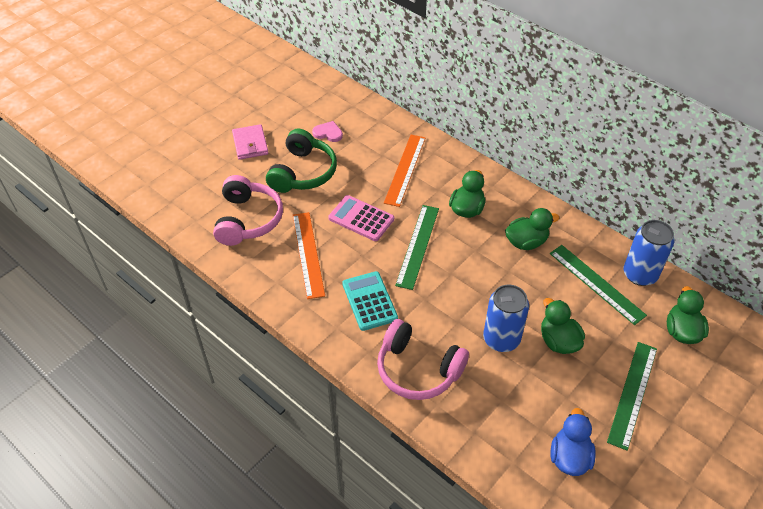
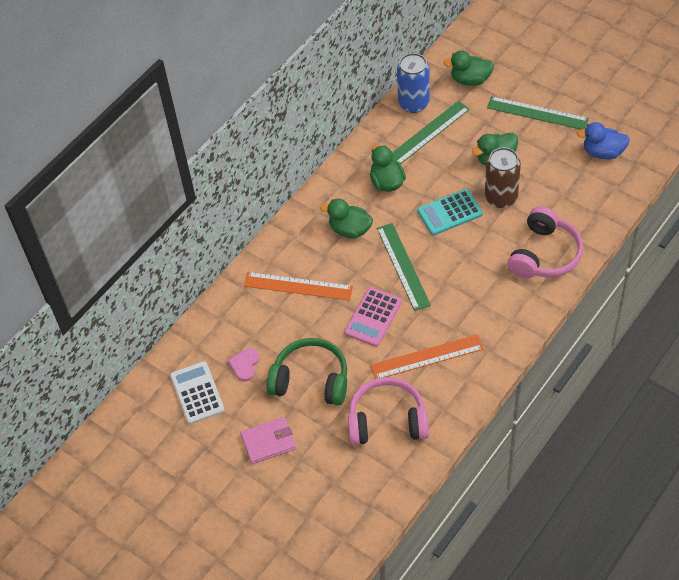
camera: 90 degrees left, 5 degrees up
turquoise calculator [342,271,398,331] -> turquoise calculator moved to [417,189,483,236]
green ruler [395,205,439,290] -> green ruler turned 60 degrees clockwise [377,223,431,311]
blue can [483,285,529,352] -> brown can [485,147,521,208]
none -> white calculator [170,361,225,424]

